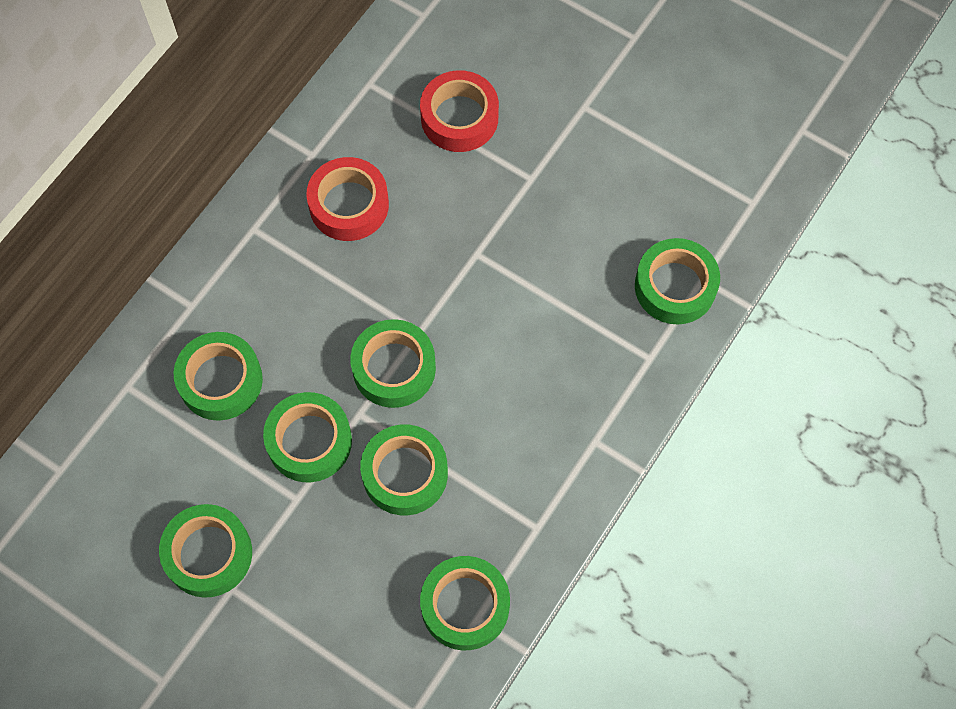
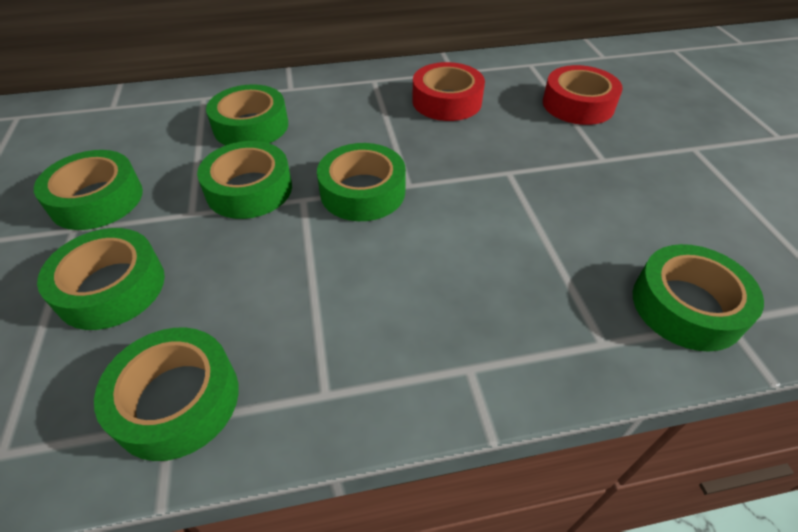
camera: 45 degrees right, 20 degrees down
green tape [360,424,448,515] -> green tape moved to [37,228,165,330]

